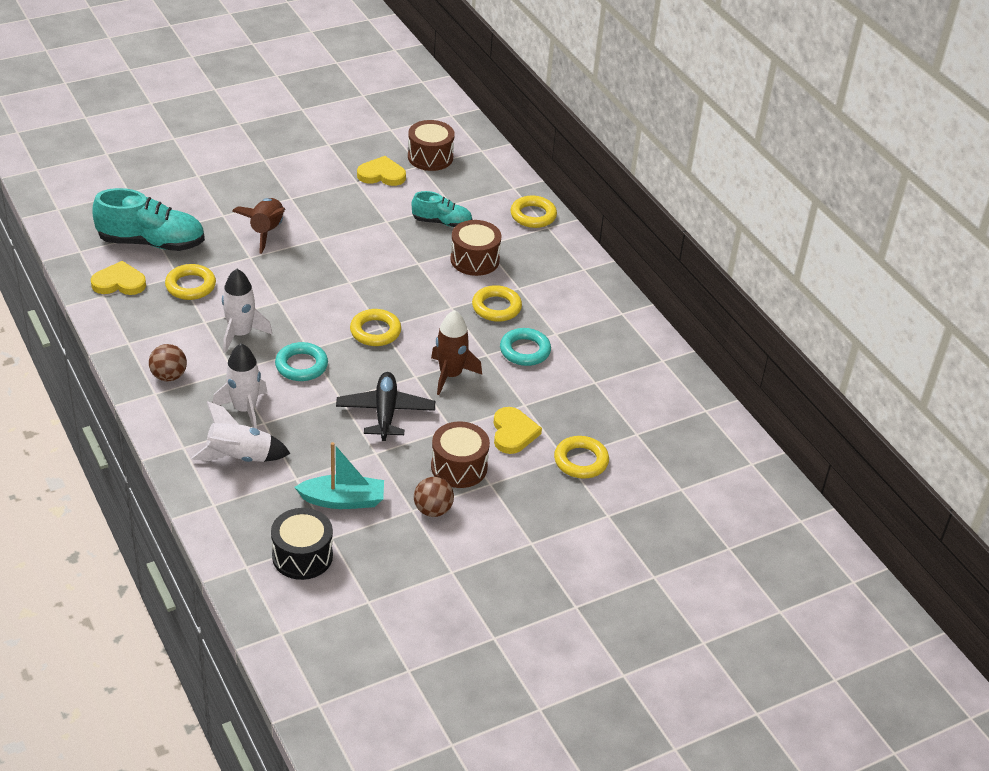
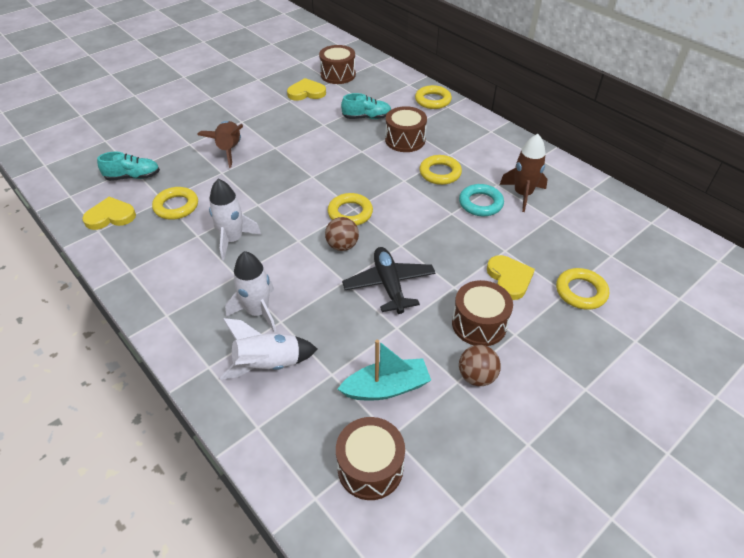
camera: 10 degrees left, 5 degrees up
turquoise shoe [92,188,205,251] -> turquoise shoe [97,152,160,181], size x0.58
brown ball [149,344,187,381] -> brown ball moved to [325,217,359,251]
black drum [271,508,333,580] -> brown drum [336,417,405,500]
turquoise ring [275,342,328,381] -> none
brown rocket [431,310,482,395] -> brown rocket moved to [500,134,548,212]

